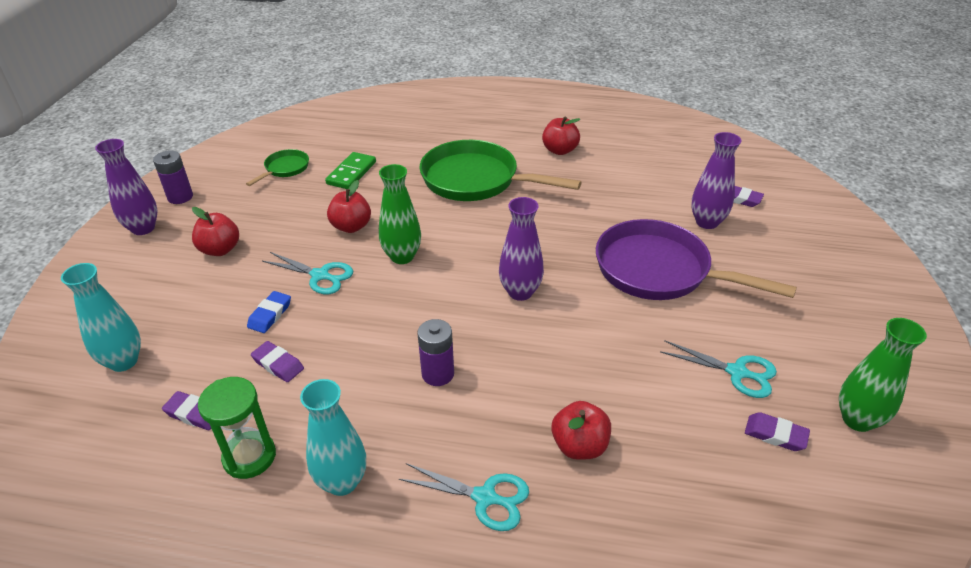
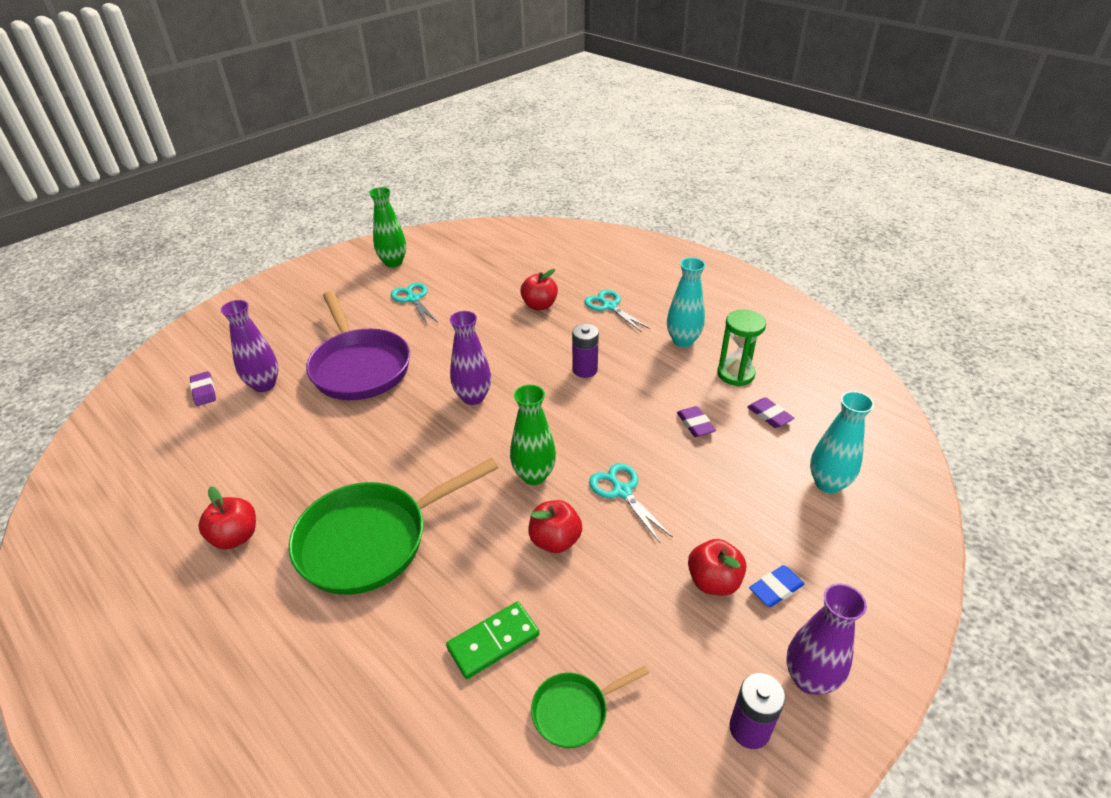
camera: 145 degrees left, 0 degrees up
blue eraser [247,291,291,333] -> blue eraser moved to [749,565,805,607]
green pan [419,140,582,201] -> green pan turned 90 degrees clockwise [289,458,498,595]
purple eraser [745,412,810,451] -> none

